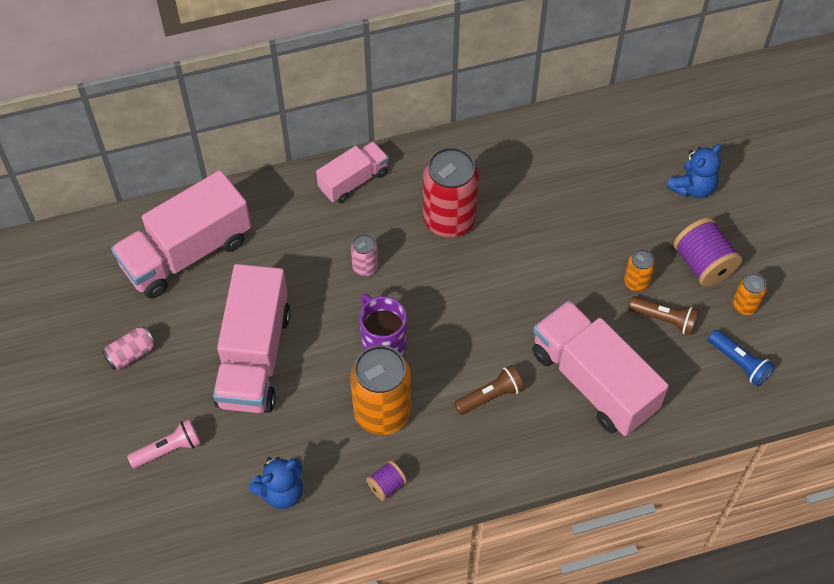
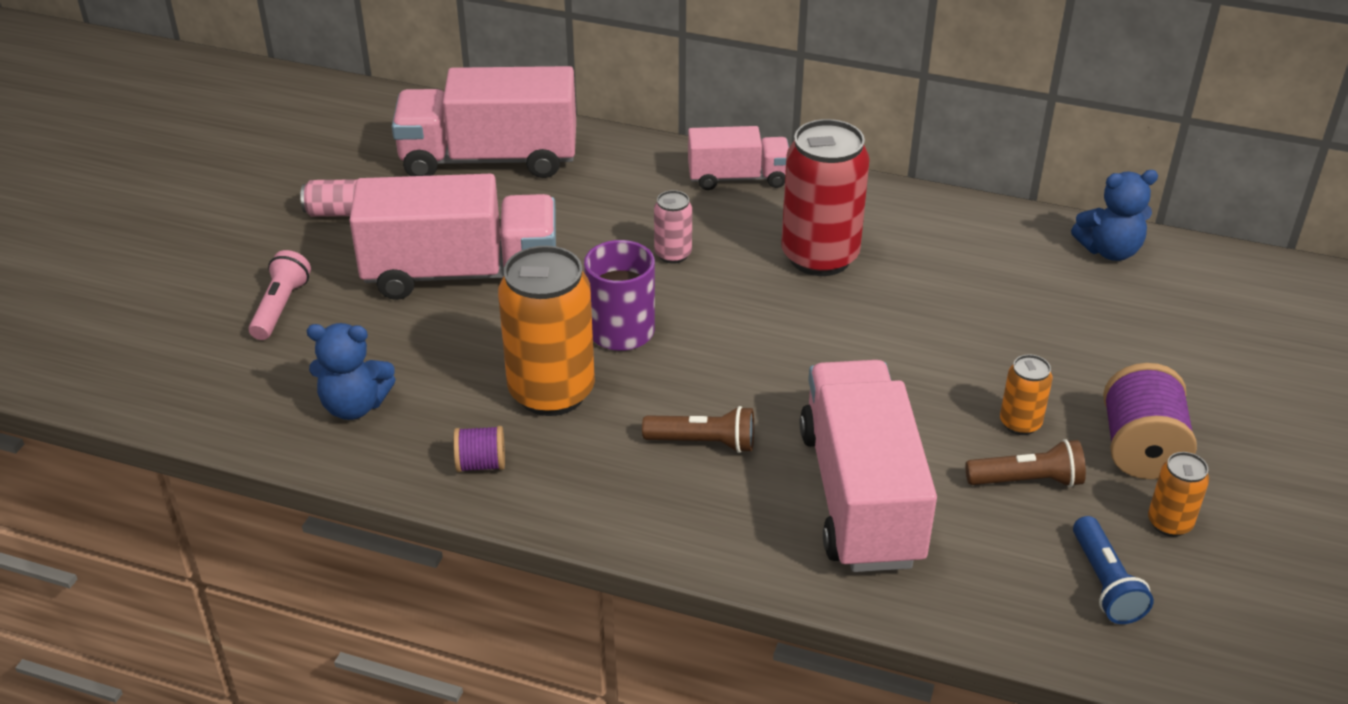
camera: 35 degrees right, 20 degrees down
pink flashlight [127,419,201,468] -> pink flashlight turned 90 degrees counterclockwise [248,250,311,340]
pink truck [213,264,290,413] -> pink truck turned 135 degrees counterclockwise [349,174,556,300]
brown flashlight [629,296,699,335] -> brown flashlight turned 60 degrees counterclockwise [966,439,1086,487]
blue teddy bear [666,144,722,198] -> blue teddy bear moved to [1071,170,1158,261]

